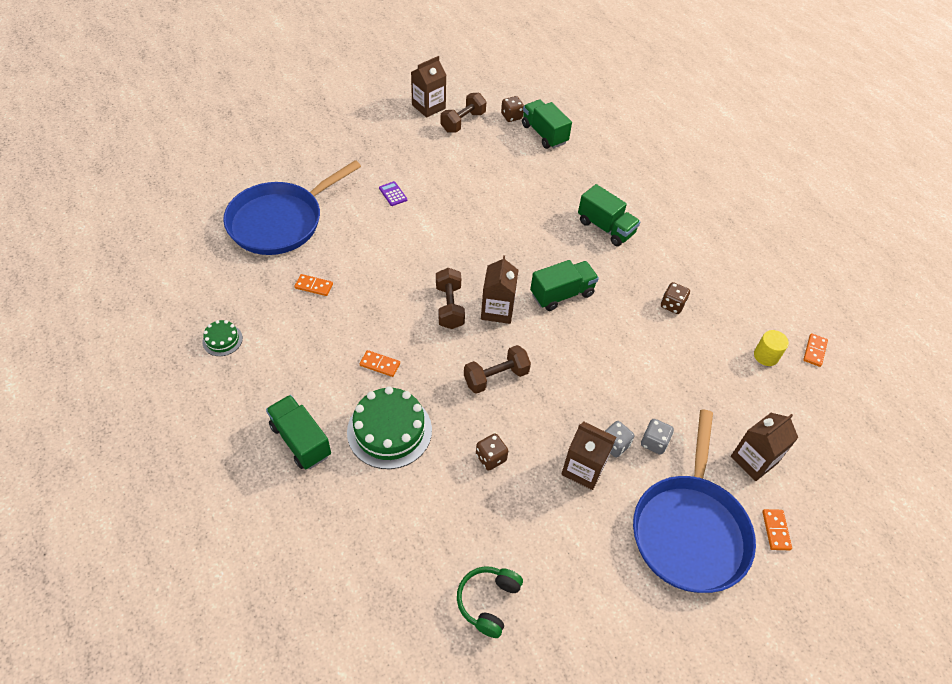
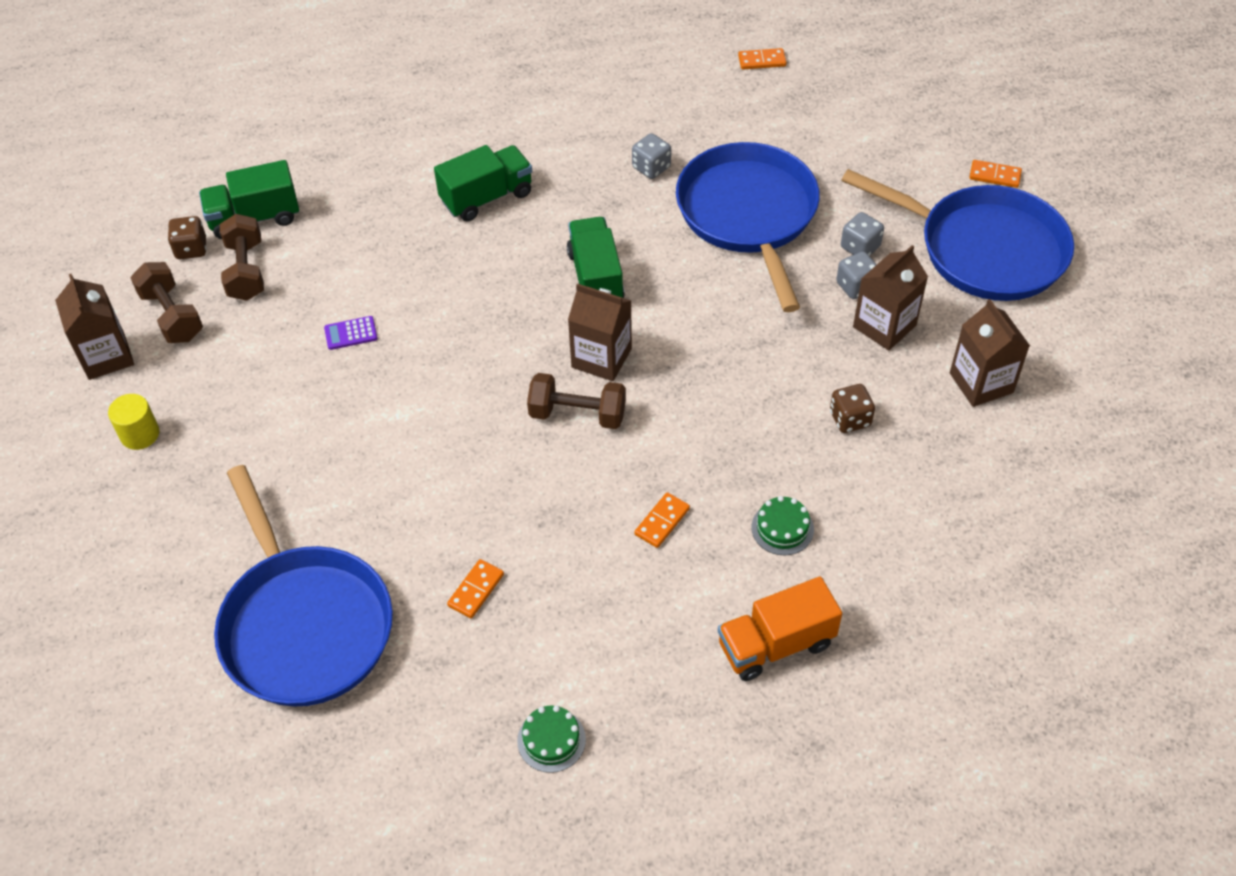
camera: 70 degrees left, 0 degrees up
green truck [266,395,331,469] -> orange truck [718,577,842,681]
green cake [347,386,432,469] -> green cake [751,496,814,555], size x0.49
purple calculator [379,181,407,206] -> purple calculator moved to [324,316,378,350]
green headphones [457,566,523,638] -> none
brown dumbbell [464,345,531,394] -> brown dumbbell moved to [220,214,264,301]
brown dice [661,282,690,314] -> grey dice [632,133,671,179]
brown carton [731,413,798,481] -> brown carton moved to [950,299,1030,407]
yellow cylinder [754,330,789,366] -> yellow cylinder moved to [108,394,159,450]
orange domino [803,333,828,367] -> orange domino turned 45 degrees counterclockwise [738,48,787,69]
none -> blue pan [676,142,820,312]

